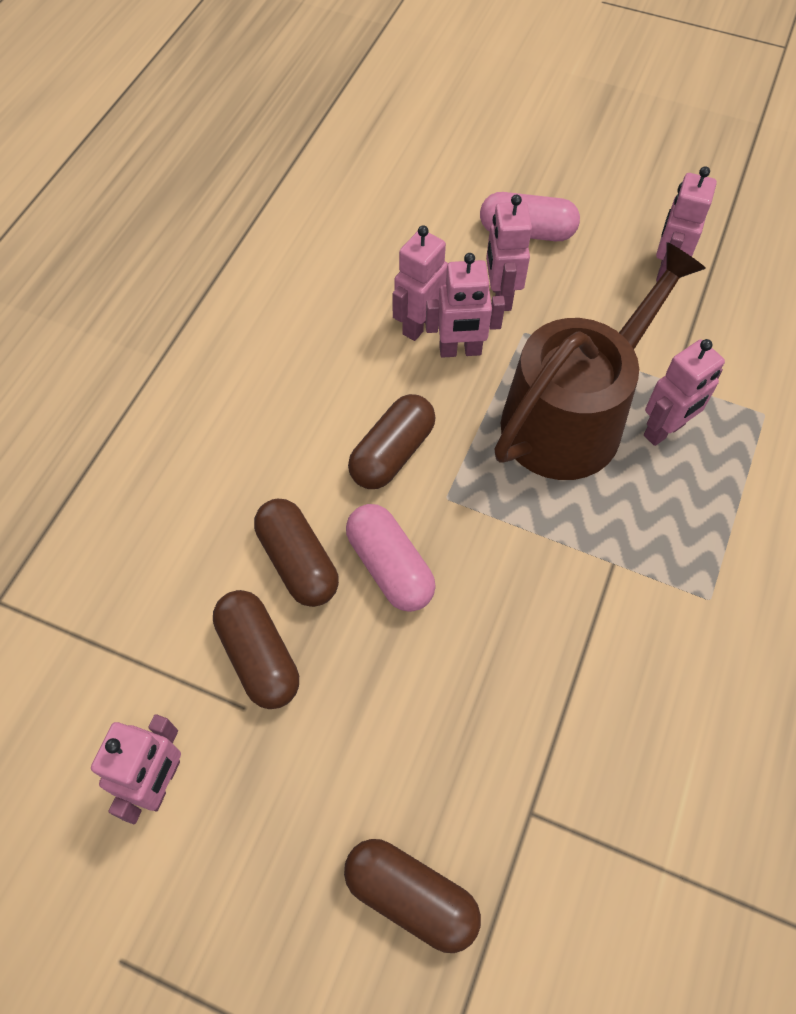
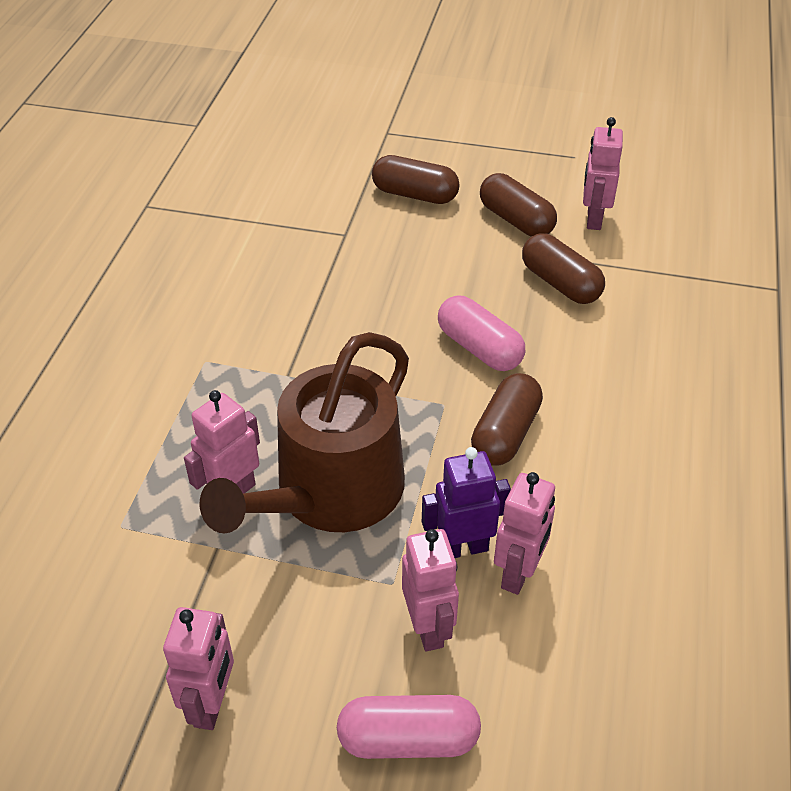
camera: 170 degrees right, 15 degrees down
brown capsule [254,499,339,607] -> brown capsule moved to [480,173,557,236]
pink robot [426,253,505,358] -> purple robot [422,447,511,558]

